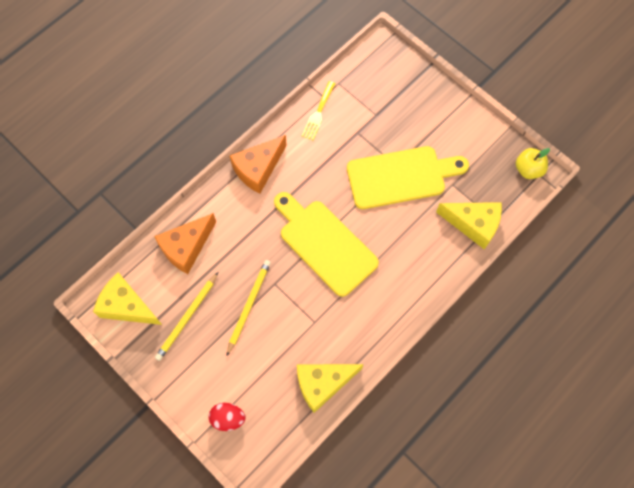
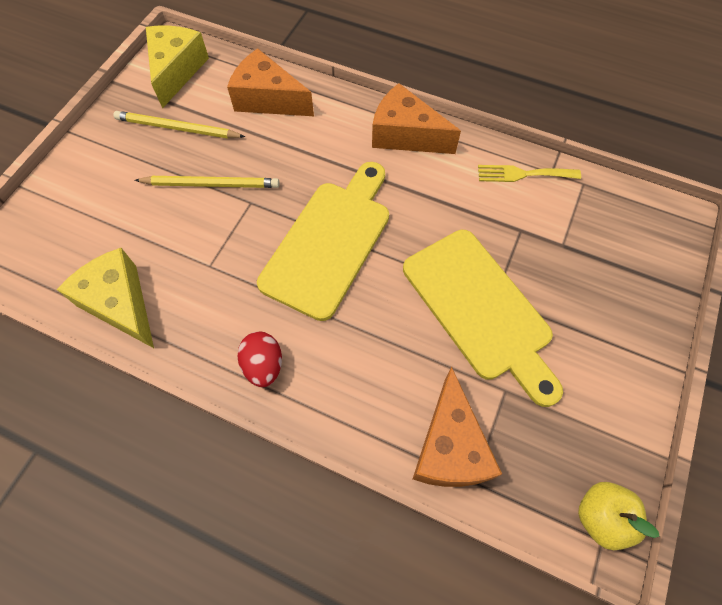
camera: 70 degrees right, 5 degrees down
red egg [209,403,245,431] -> red egg moved to [237,332,282,387]
yellow cheese [436,202,502,249] -> orange cheese [413,367,502,487]

